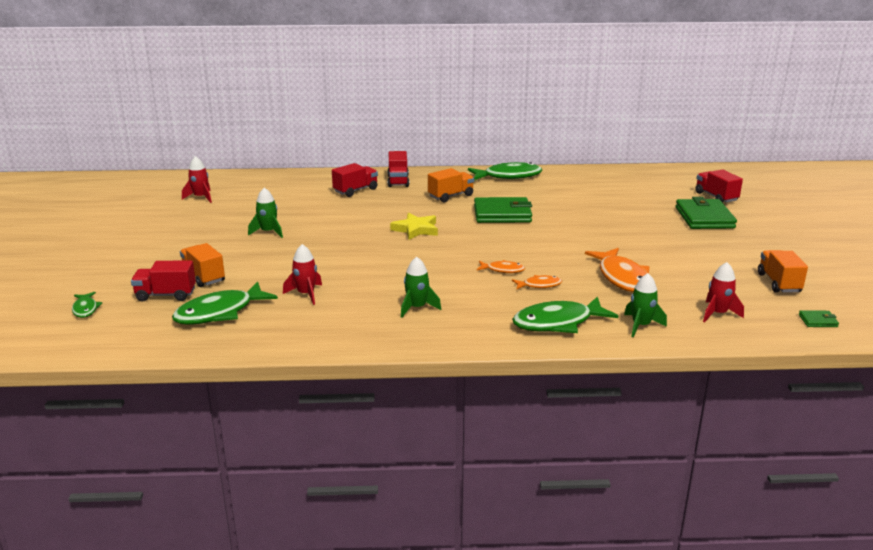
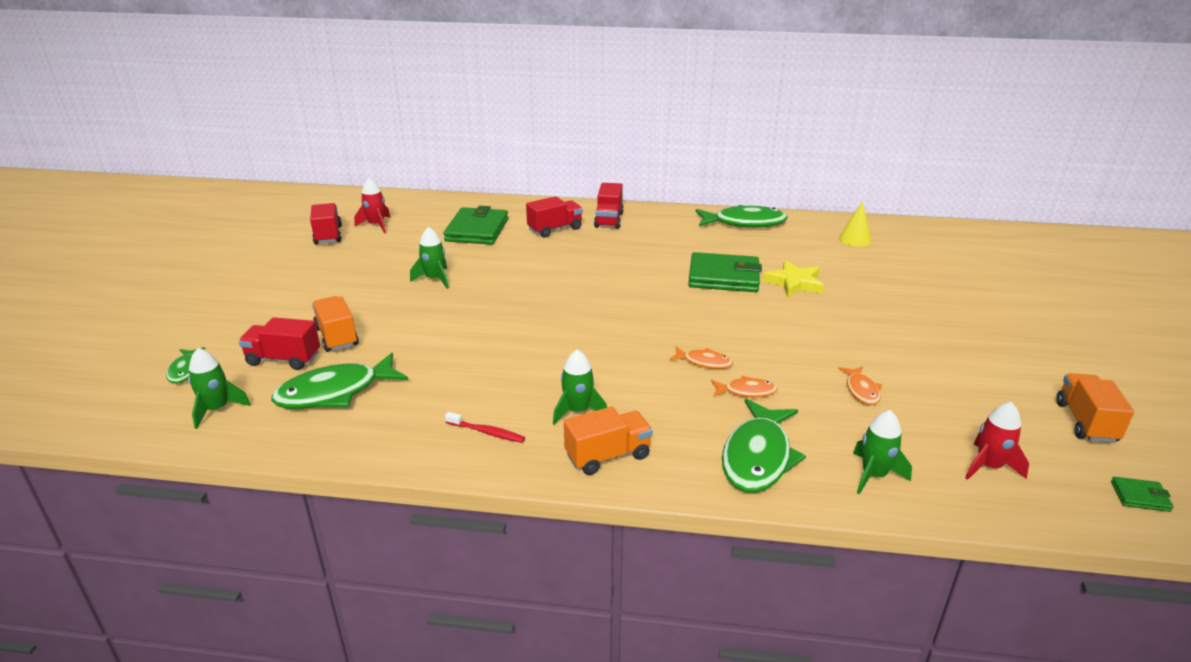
camera: 10 degrees right, 5 degrees up
red rocket [283,244,322,305] -> none
yellow star [390,213,438,240] -> yellow star moved to [763,260,824,297]
orange truck [428,168,474,202] -> orange truck moved to [564,407,653,475]
green fish [512,297,618,333] -> green fish turned 60 degrees counterclockwise [722,399,806,493]
orange fish [585,248,650,292] -> orange fish [838,366,882,405], size x0.51
green wallet [676,197,737,229] -> green wallet moved to [443,206,508,245]
red truck [695,169,743,203] -> red truck moved to [310,203,342,245]
none -> green rocket [188,348,251,429]
none -> red toothbrush [445,412,525,443]
none -> yellow cone [839,201,872,247]

